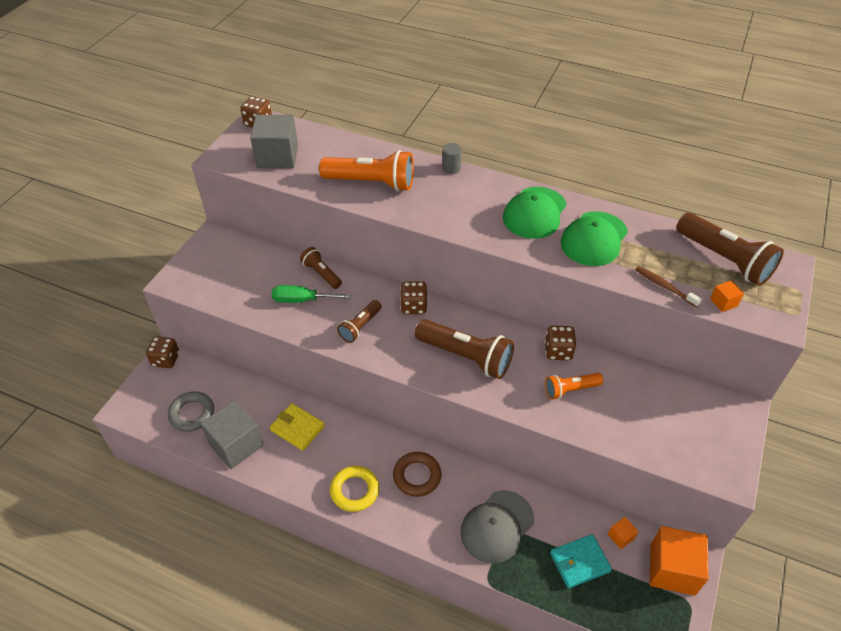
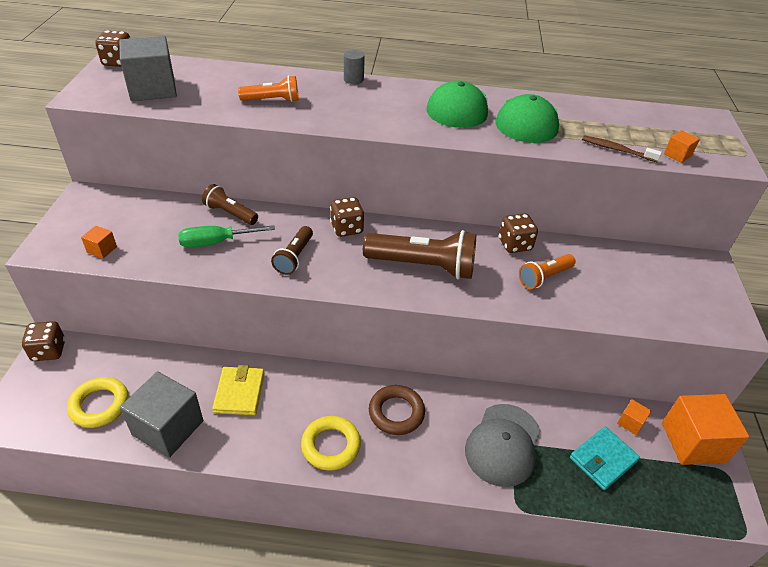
camera: 20 degrees left, 5 degrees down
grey ring [168,391,214,432] -> yellow ring [67,377,129,428]
yellow wallet [270,403,325,451] -> yellow wallet turned 75 degrees clockwise [212,365,264,415]
orange flashlight [319,150,414,192] -> orange flashlight [238,75,299,102], size x0.56
brown flashlight [676,213,784,286] -> none
none -> orange cube [81,226,117,259]

